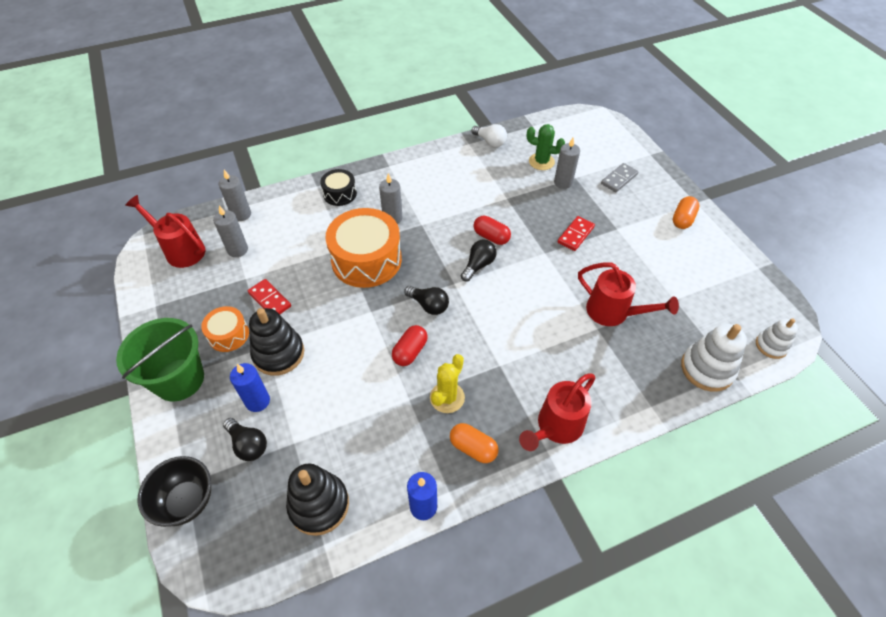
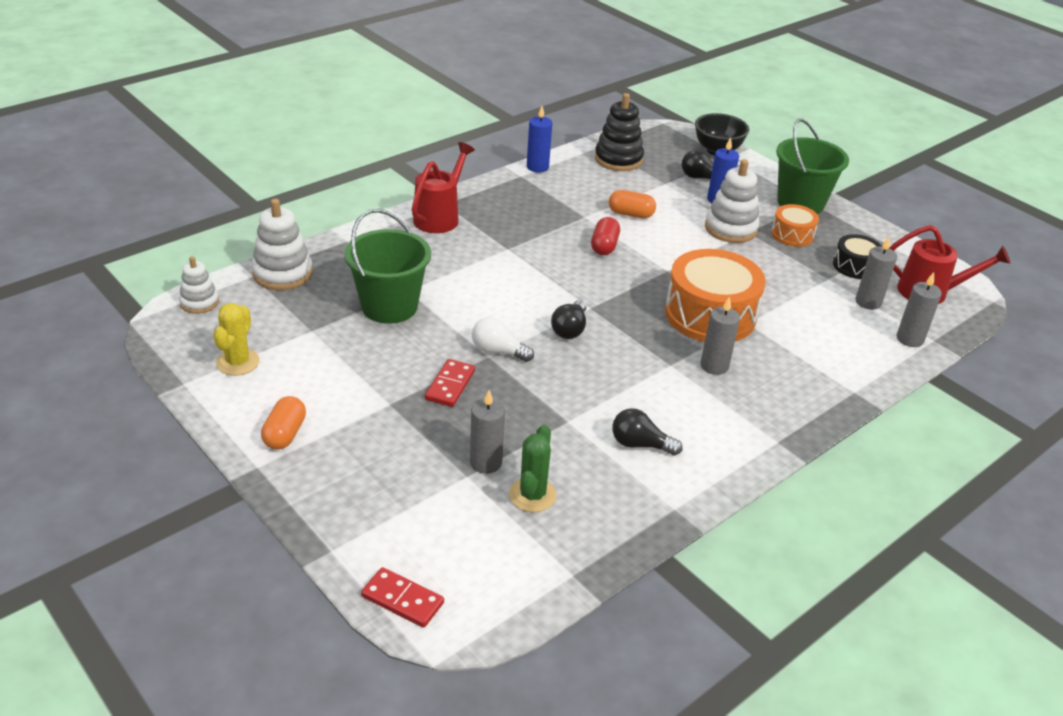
camera: 160 degrees right, 15 degrees down
red domino [248,279,291,314] -> red domino moved to [361,567,444,628]
black stacking toy [249,308,304,376] -> white stacking toy [705,159,760,243]
black drum [320,169,357,206] -> black drum moved to [833,234,882,279]
black light bulb [404,286,449,315] -> black light bulb moved to [612,408,682,455]
yellow cactus [430,354,465,413] -> yellow cactus moved to [213,303,260,376]
orange capsule [450,423,498,463] -> orange capsule moved to [609,190,656,218]
white light bulb [471,124,507,147] -> white light bulb moved to [472,317,534,362]
red capsule [474,216,511,245] -> none
green cactus [527,124,565,170] -> green cactus turned 75 degrees counterclockwise [509,425,557,512]
red watering can [578,262,679,326] -> green bucket [344,209,431,324]
grey domino [601,163,638,192] -> none

